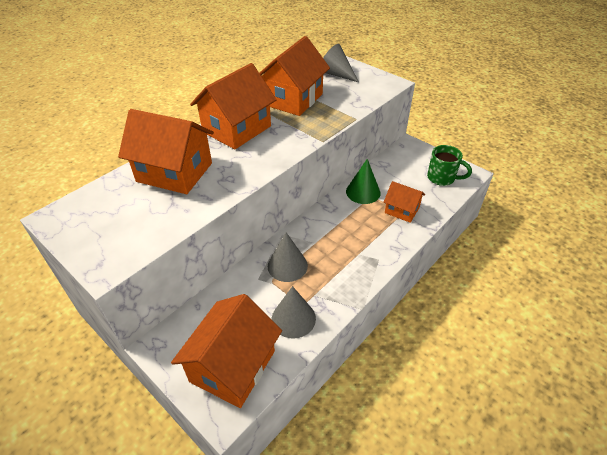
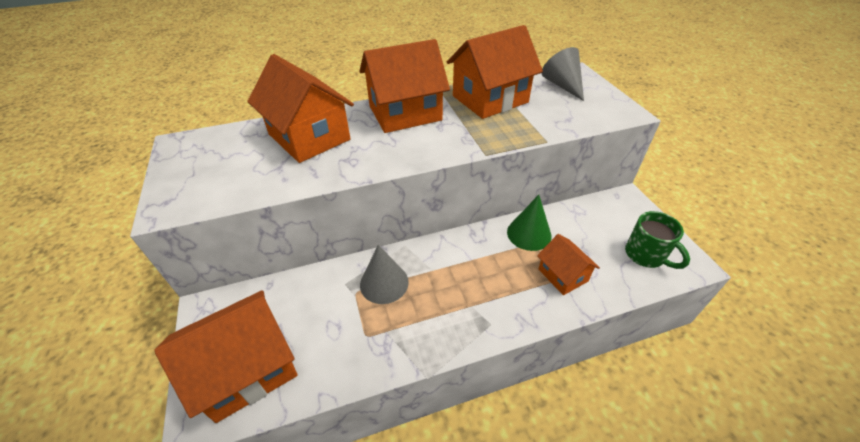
camera: 30 degrees right, 0 degrees up
grey cone [272,286,316,339] -> none

